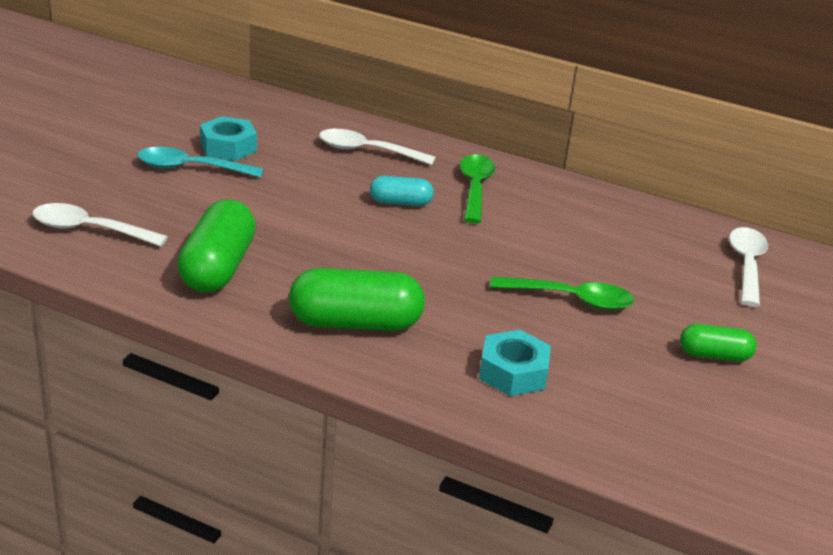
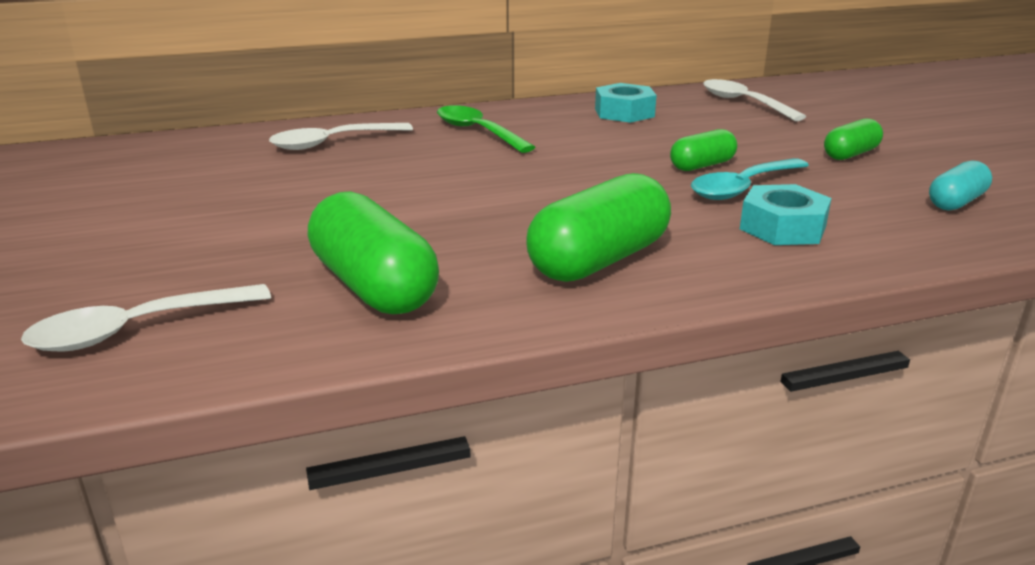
camera: 40 degrees left, 5 degrees down
turquoise spoon [137,147,264,178] -> turquoise spoon moved to [691,158,809,200]
turquoise nut [200,116,257,161] -> turquoise nut moved to [595,83,657,123]
turquoise capsule [370,176,434,206] -> turquoise capsule moved to [929,160,992,210]
green spoon [490,276,634,310] -> green capsule [670,129,737,171]

